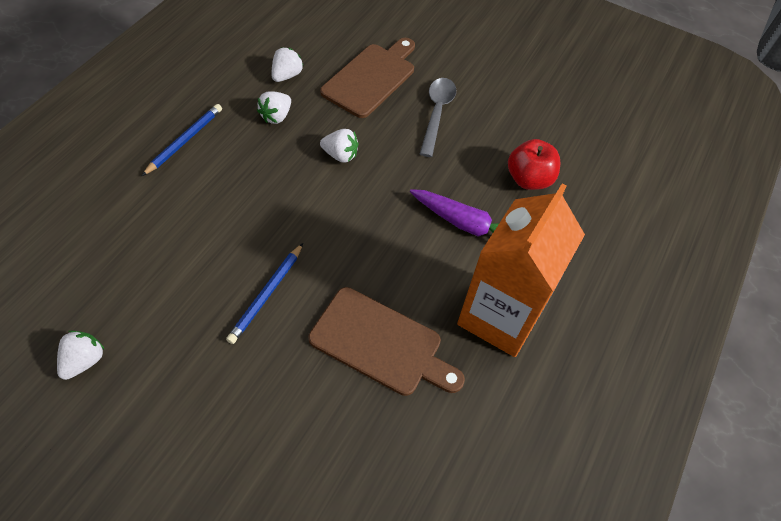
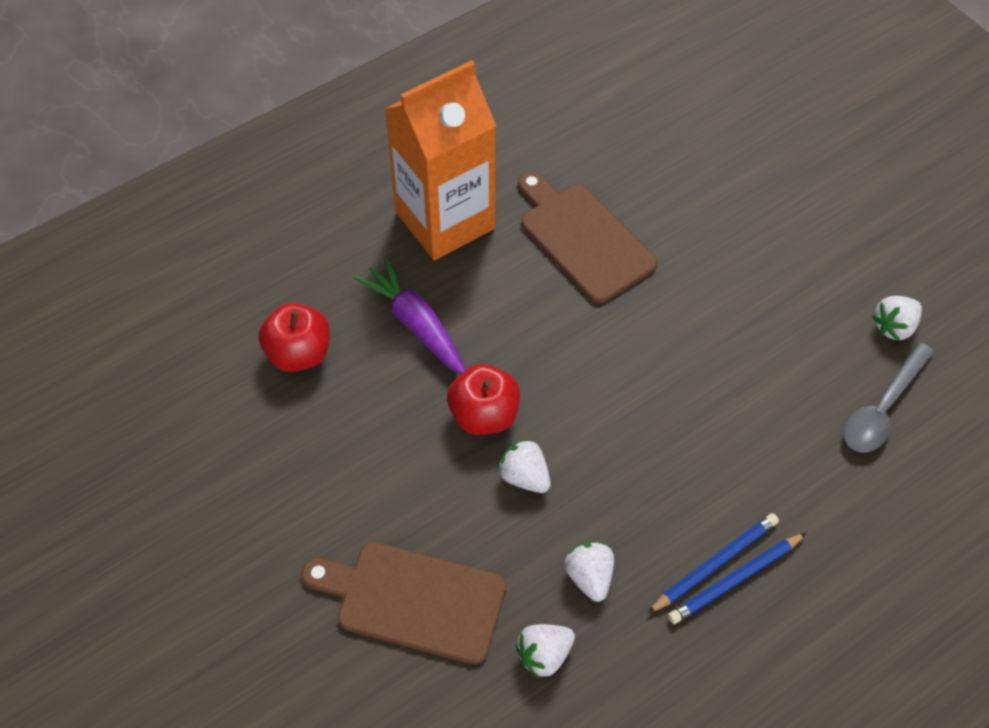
camera: 150 degrees left, 0 degrees up
blue pencil [226,243,303,344] -> blue pencil moved to [648,513,779,613]
white strawberry [257,91,291,124] -> white strawberry turned 75 degrees counterclockwise [564,542,614,602]
brown cutting board [320,38,415,118] -> brown cutting board turned 45 degrees clockwise [301,542,506,665]
grey spoon [420,78,456,157] -> grey spoon moved to [843,343,934,453]
none -> red apple [447,364,520,435]

